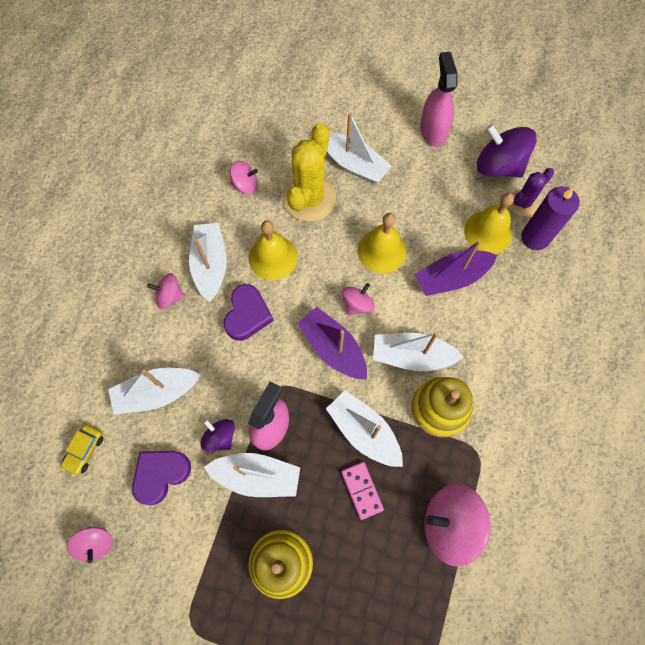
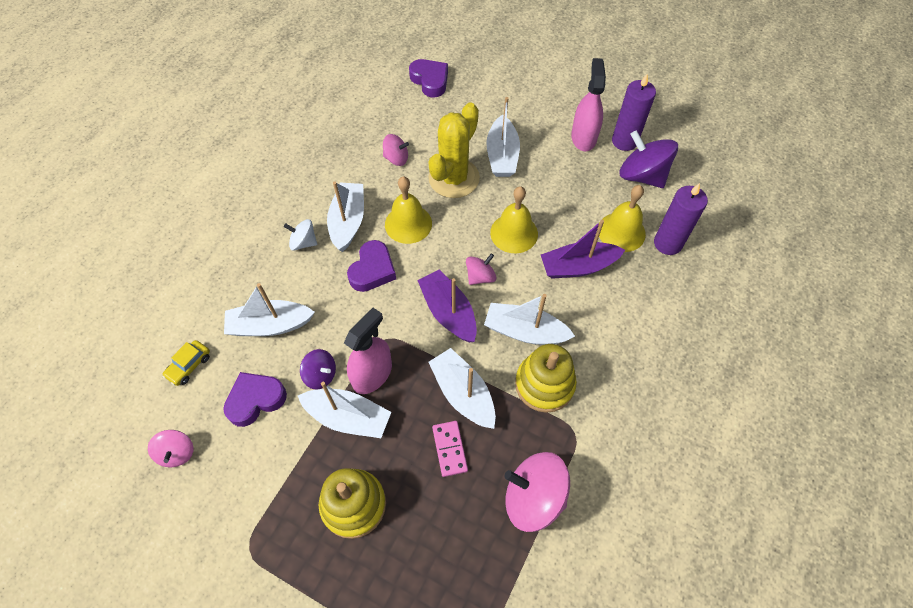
camera: 10 degrees right, 10 degrees down
pink spinning top [147,273,185,309] -> white spinning top [284,219,317,250]
purple spinning top [200,419,235,452] -> purple spinning top turned 150 degrees clockwise [300,349,336,389]
white boat [327,113,392,184] -> white boat turned 45 degrees clockwise [486,97,520,177]
purple cactus [509,168,554,216] -> none
none -> purple heart [409,59,448,98]
none -> purple candle [612,74,656,151]

